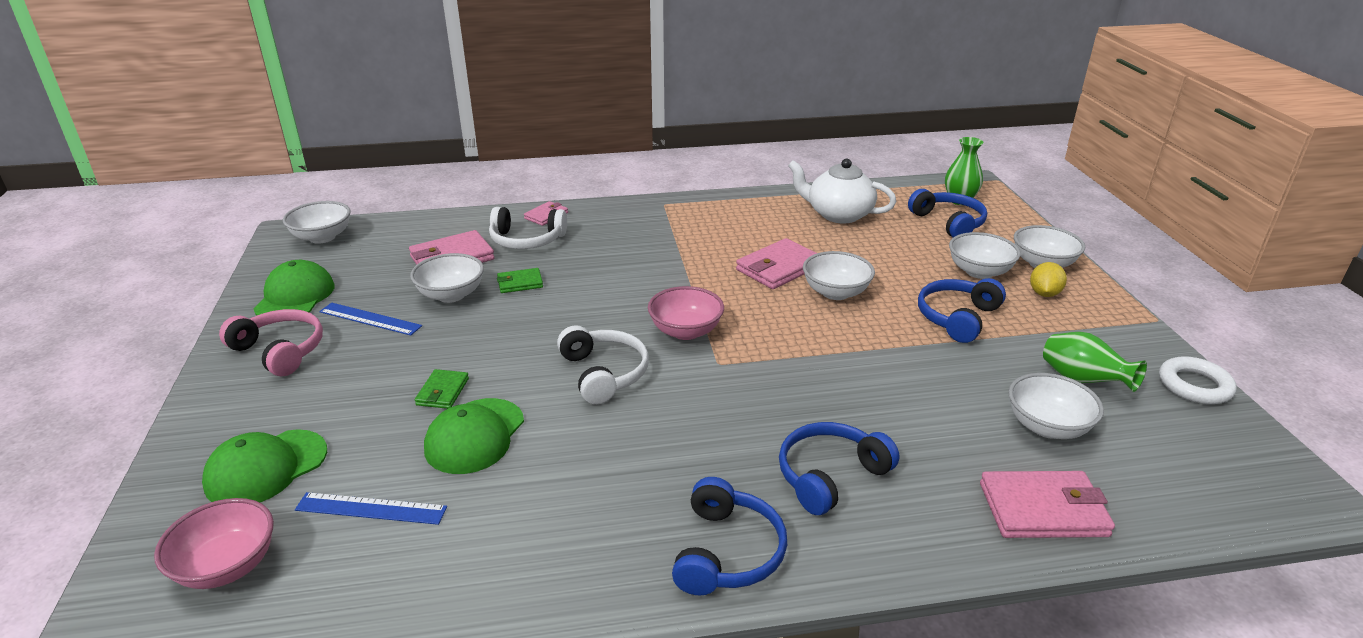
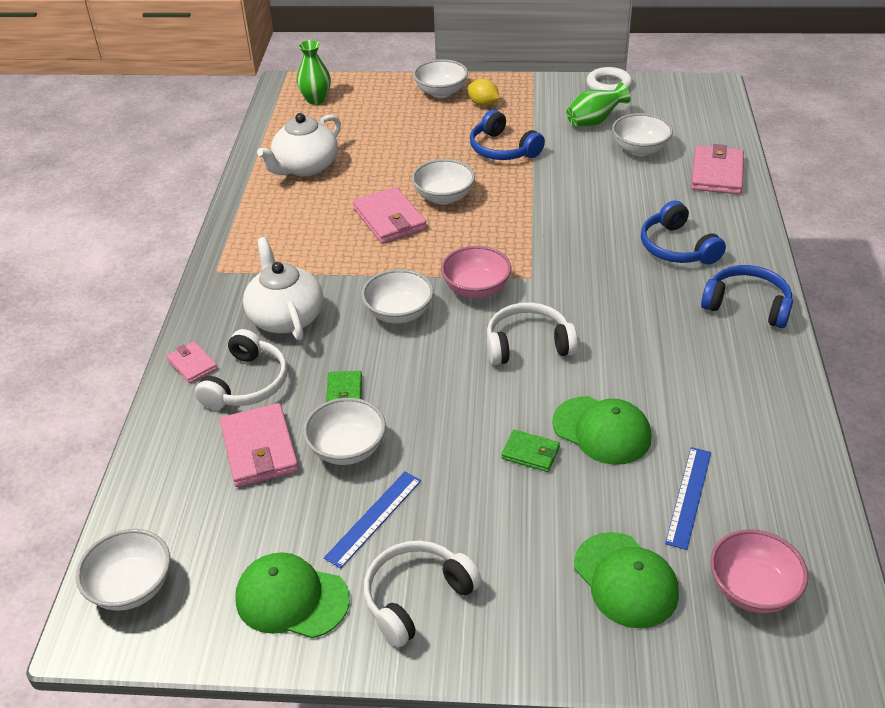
camera: 75 degrees left, 10 degrees up
pink headphones [219,309,323,376] -> white headphones [364,540,482,647]
blue headphones [908,189,987,238] -> none
white bowl [949,232,1021,279] -> white bowl moved to [361,269,434,323]
none -> white teapot [243,237,323,341]

